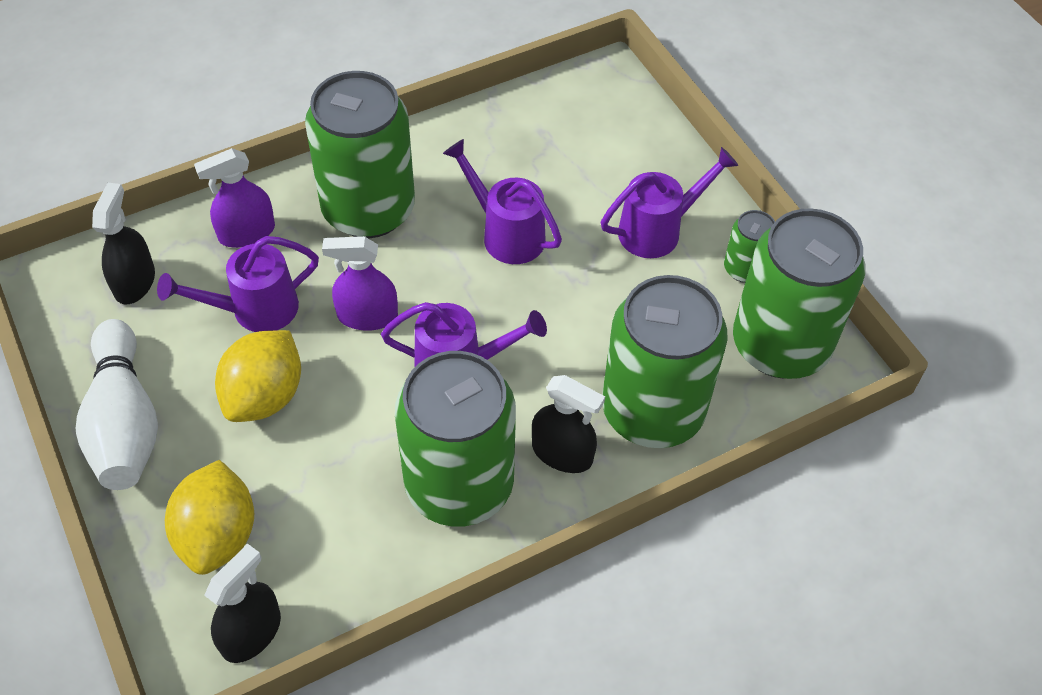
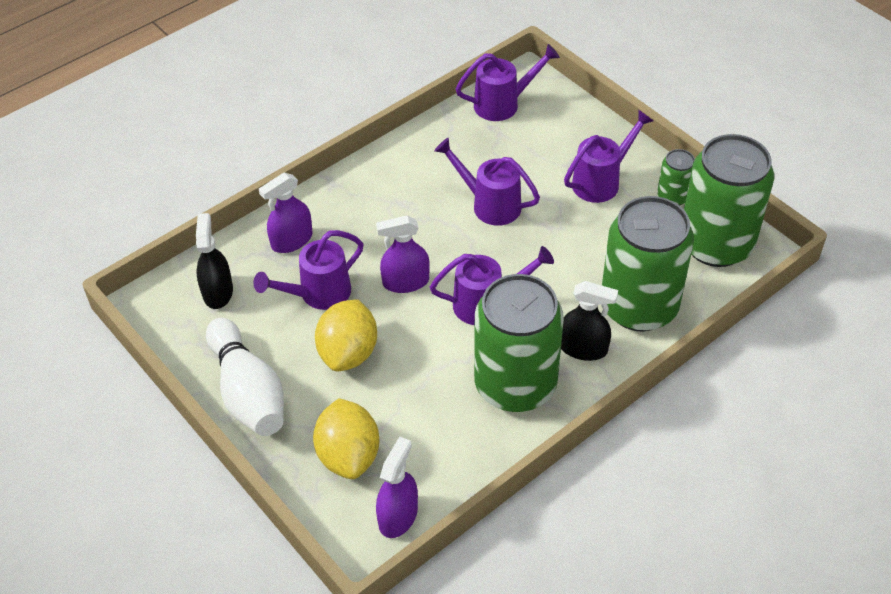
camera: 10 degrees left, 5 degrees down
black spray bottle [204,544,281,663] -> purple spray bottle [376,436,418,538]
green can [305,71,415,238] -> none
none -> purple watering can [456,44,560,121]

